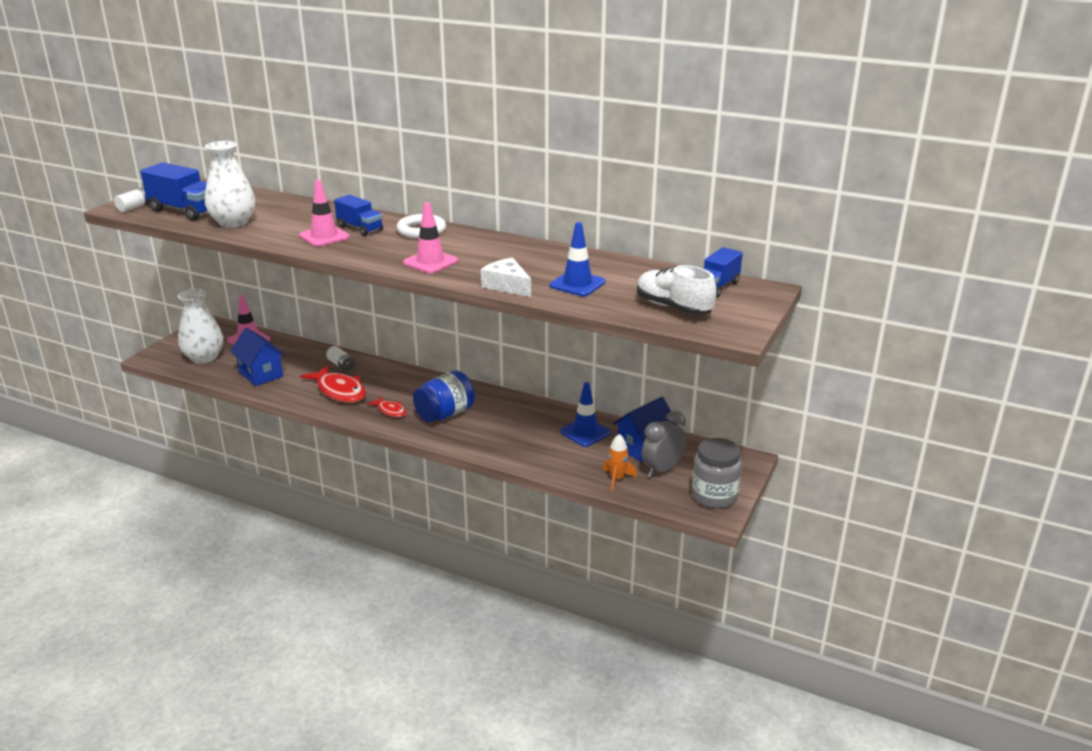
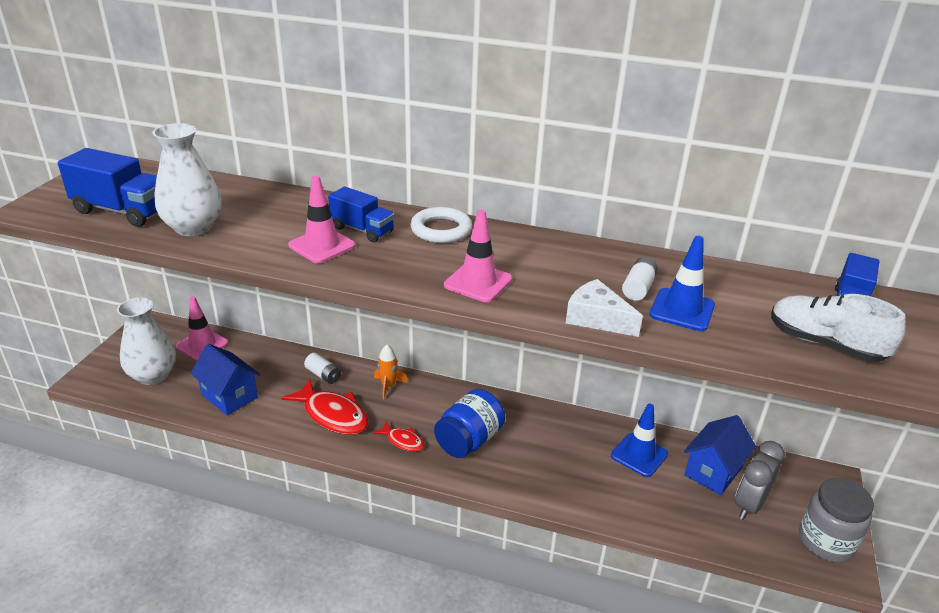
camera: 10 degrees left, 5 degrees up
white battery [114,187,149,212] -> white battery moved to [622,257,658,301]
orange rocket [603,434,637,491] -> orange rocket moved to [374,345,408,399]

